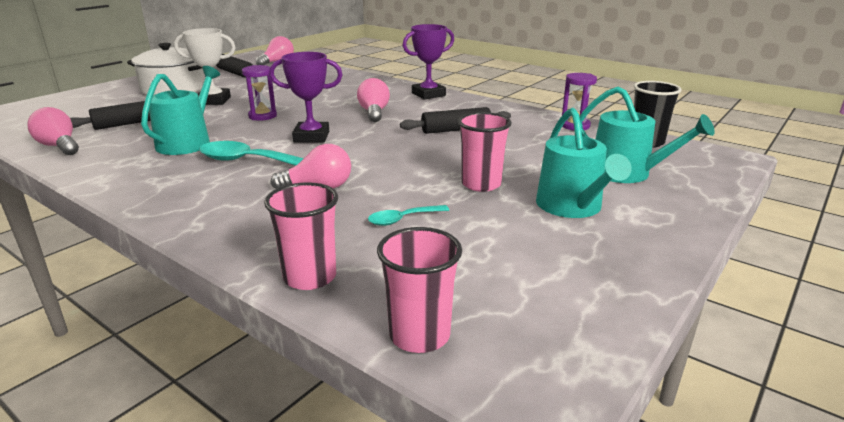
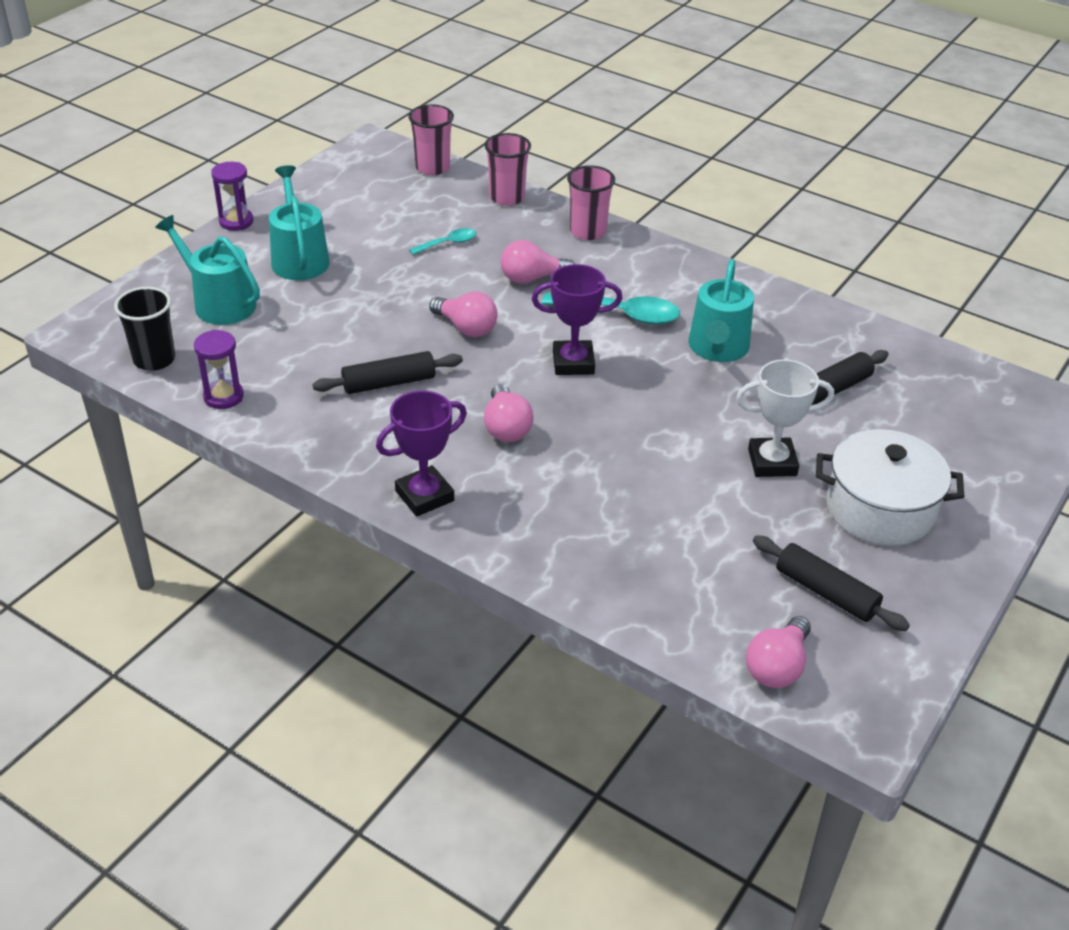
camera: 175 degrees right, 15 degrees up
pink light bulb [27,107,79,155] -> pink light bulb moved to [429,291,497,337]
purple hourglass [242,65,277,121] -> purple hourglass moved to [211,162,253,231]
pink cup [458,112,512,192] -> pink cup moved to [567,165,615,240]

